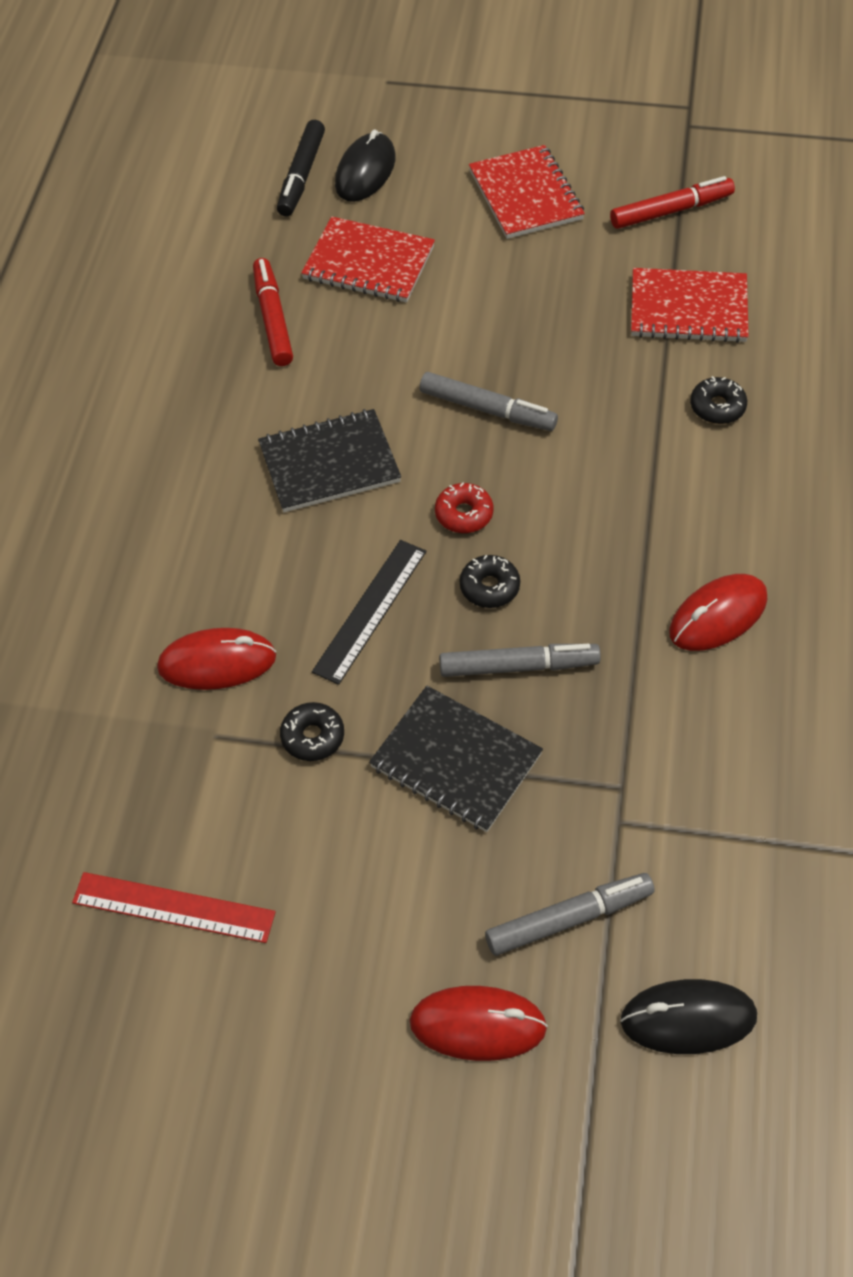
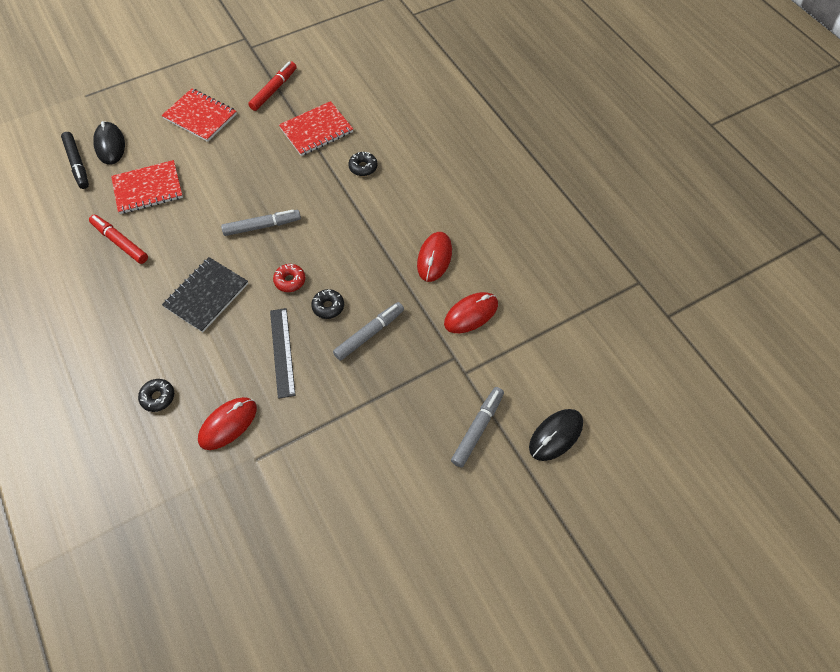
camera: 40 degrees left, 5 degrees up
red ruler [72,872,276,943] -> none
black donut [280,702,344,761] -> black donut moved to [138,379,174,412]
black notebook [369,686,543,832] -> none
red mouse [410,986,548,1061] -> red mouse moved to [444,292,498,333]

